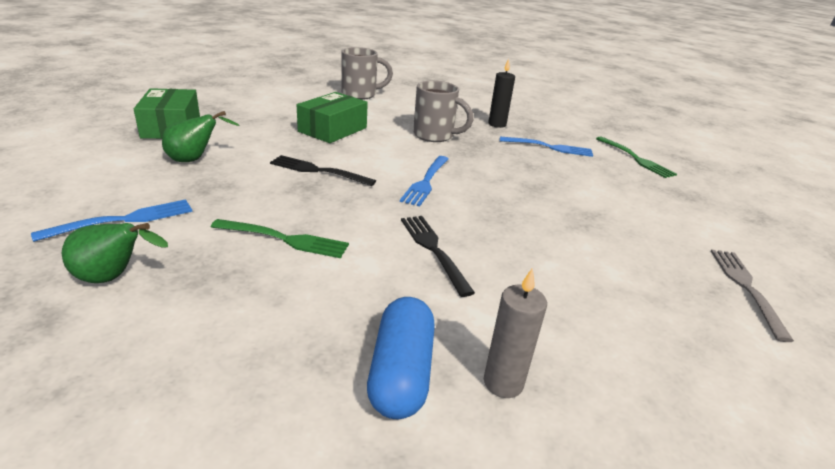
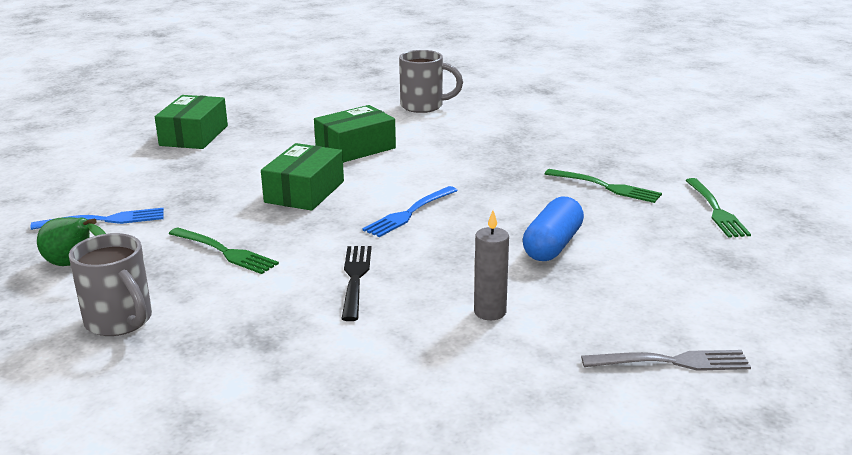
camera: 25 degrees right, 5 degrees down
green pear [162,111,240,162] -> none
black fork [270,155,376,186] -> green box [261,143,344,211]
blue capsule [367,297,435,419] -> blue capsule moved to [522,196,584,261]
grey mug [413,81,473,142] -> grey mug moved to [69,233,152,336]
grey candle [484,268,547,398] -> grey candle moved to [474,210,509,320]
black candle [488,59,515,128] -> none
blue fork [500,137,593,157] -> green fork [545,169,662,203]
grey fork [711,249,794,342] -> grey fork turned 60 degrees clockwise [581,350,751,371]

